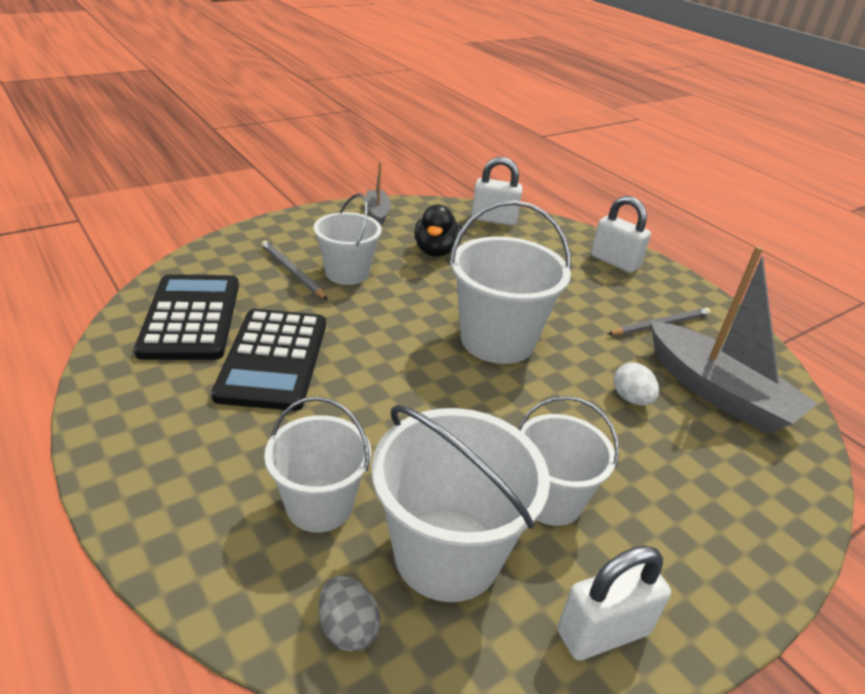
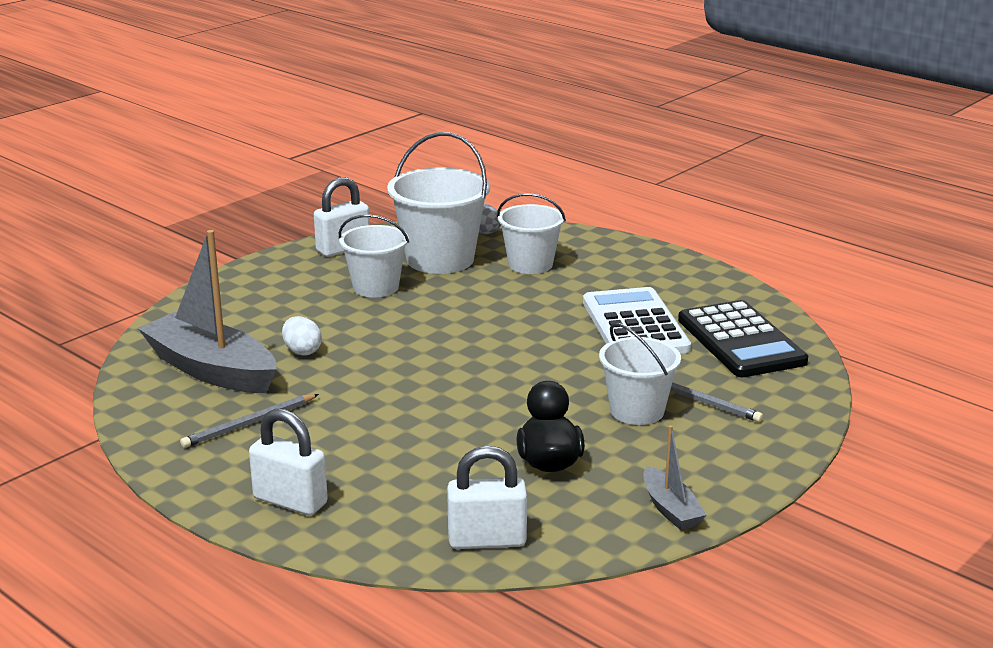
camera: 170 degrees right, 10 degrees down
black calculator [211,309,326,411] -> white calculator [583,287,691,354]
white bucket [449,201,571,364] -> none

